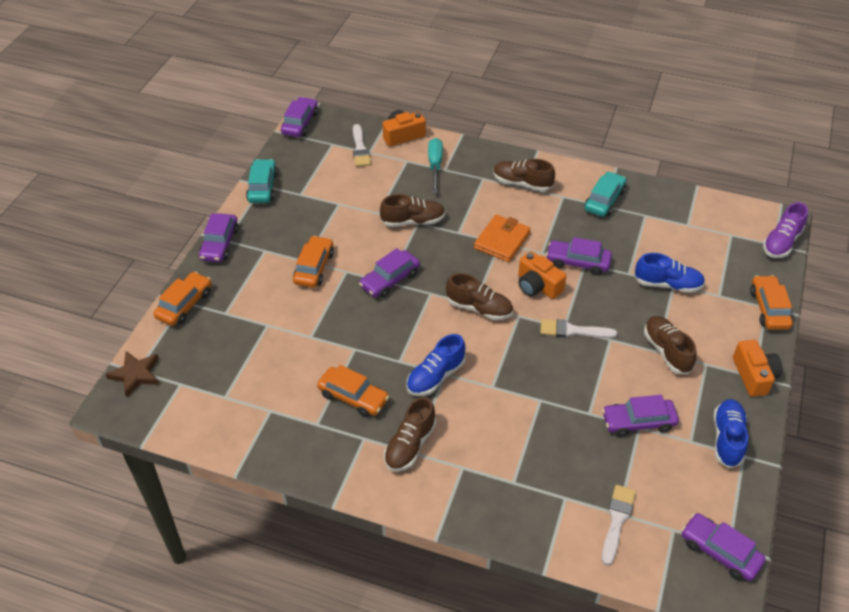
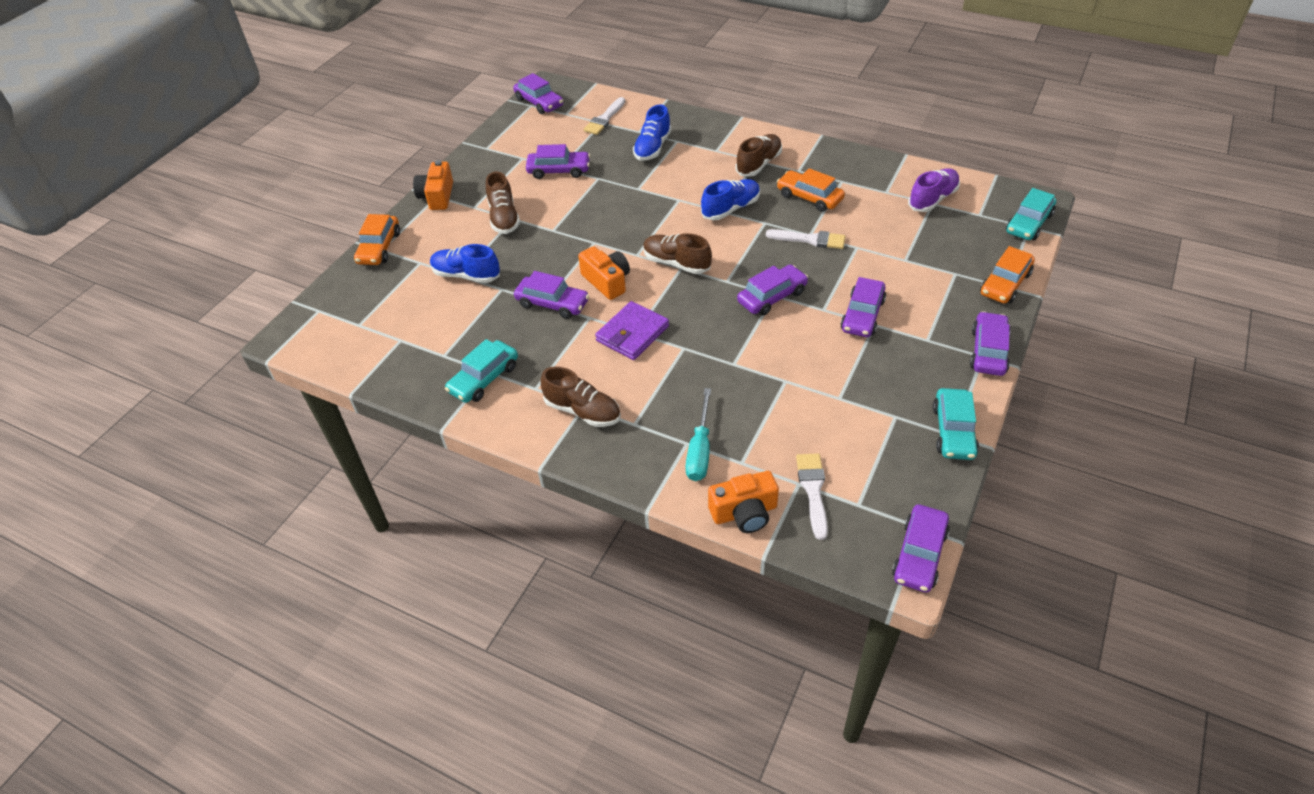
camera: 170 degrees left, 0 degrees up
brown star [105,351,159,397] -> turquoise car [1006,188,1056,240]
orange car [293,236,334,288] -> purple car [840,277,886,337]
brown shoe [380,194,445,227] -> none
orange wallet [474,215,531,262] -> purple wallet [595,301,669,360]
white brush [540,319,617,338] -> white brush moved to [766,229,846,249]
blue shoe [713,399,748,468] -> blue shoe moved to [633,105,671,161]
purple shoe [763,202,808,258] -> purple shoe moved to [908,168,960,212]

